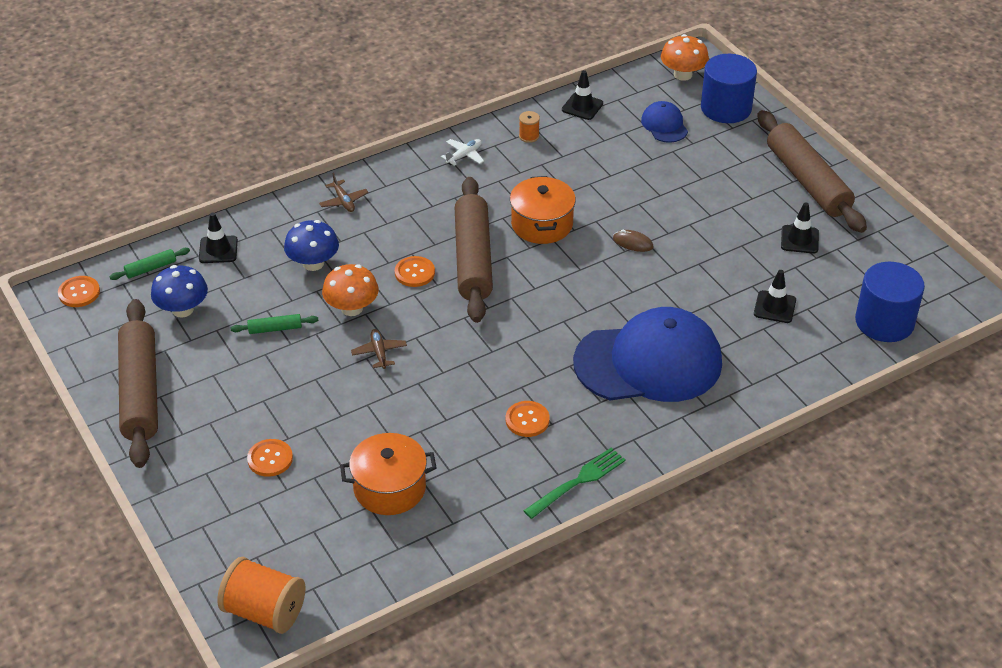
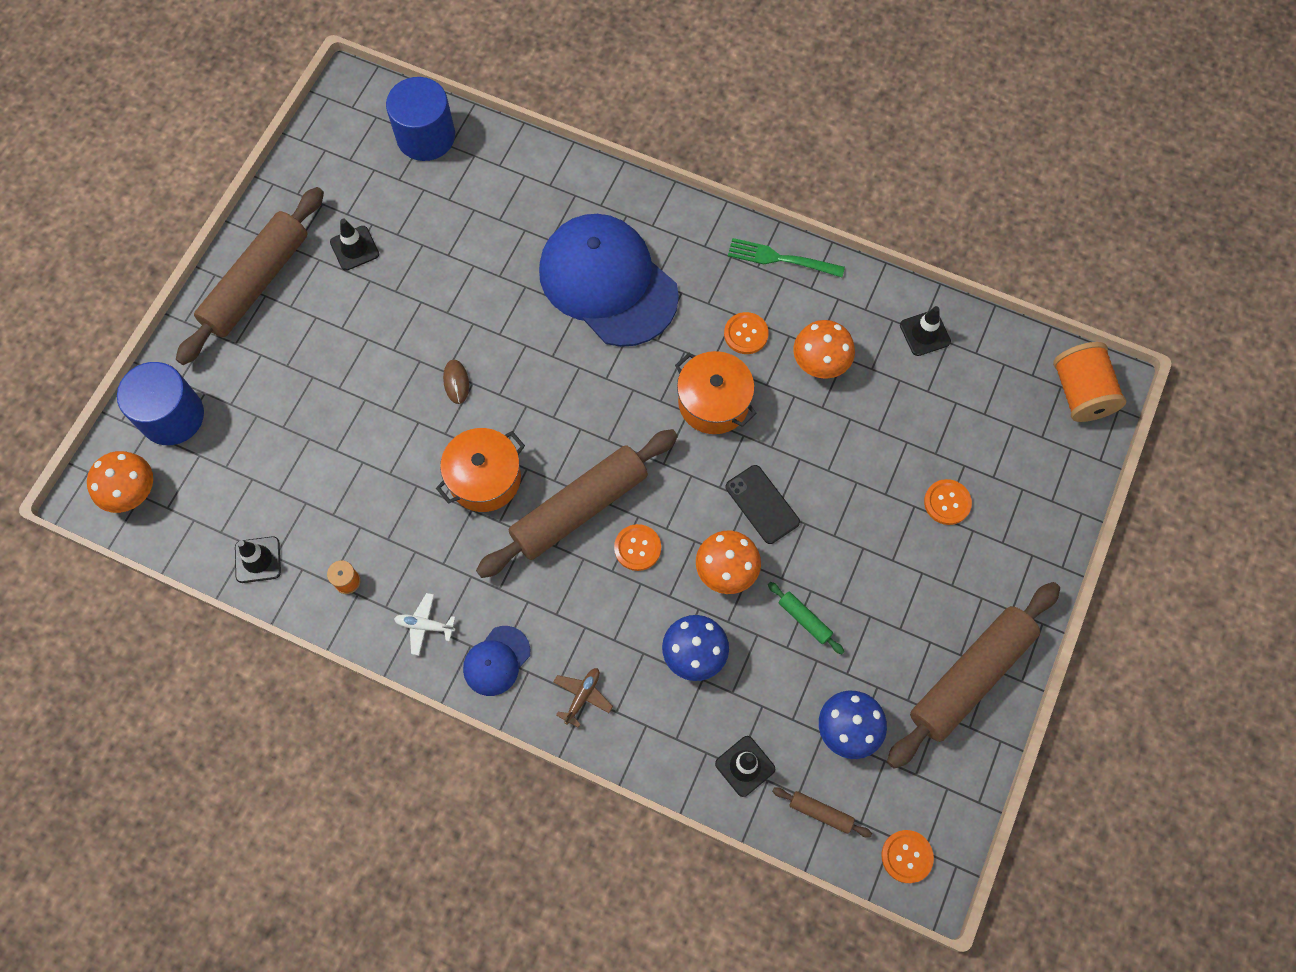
camera: 125 degrees left, 25 degrees up
green rolling pin [110,248,190,280] -> brown rolling pin [772,787,872,838]
orange pot [340,433,437,515] -> orange pot moved to [675,351,757,434]
brown plane [351,329,407,369] -> black phone [726,465,800,544]
blue cap [641,101,688,143] -> blue cap moved to [463,626,530,696]
black traffic cone [754,270,796,323] -> black traffic cone moved to [900,306,951,356]
none -> orange mushroom [793,320,855,379]

